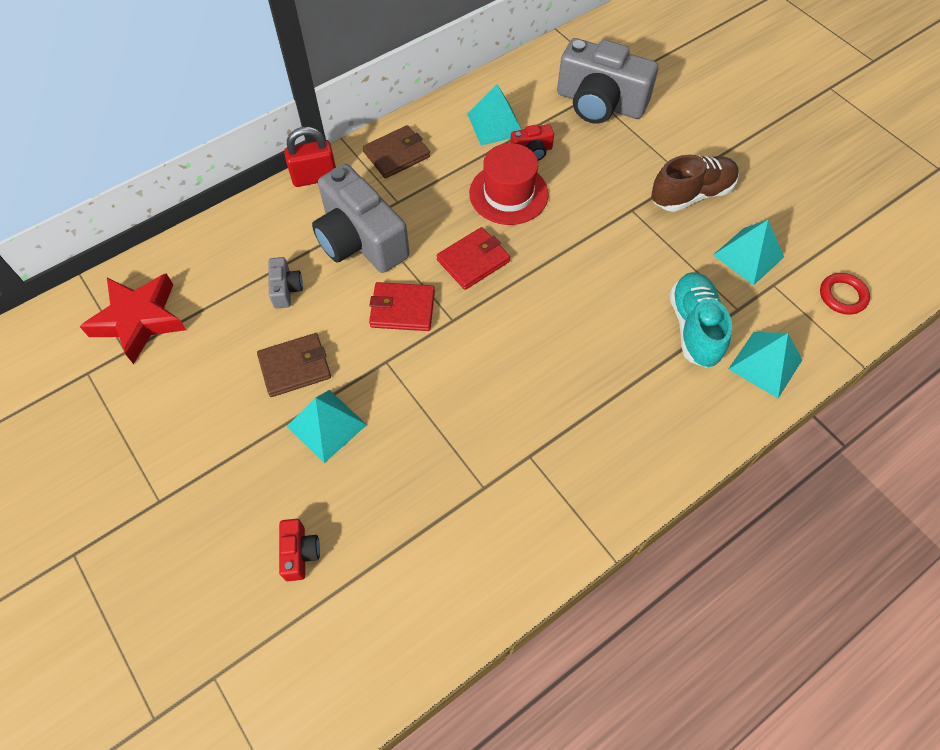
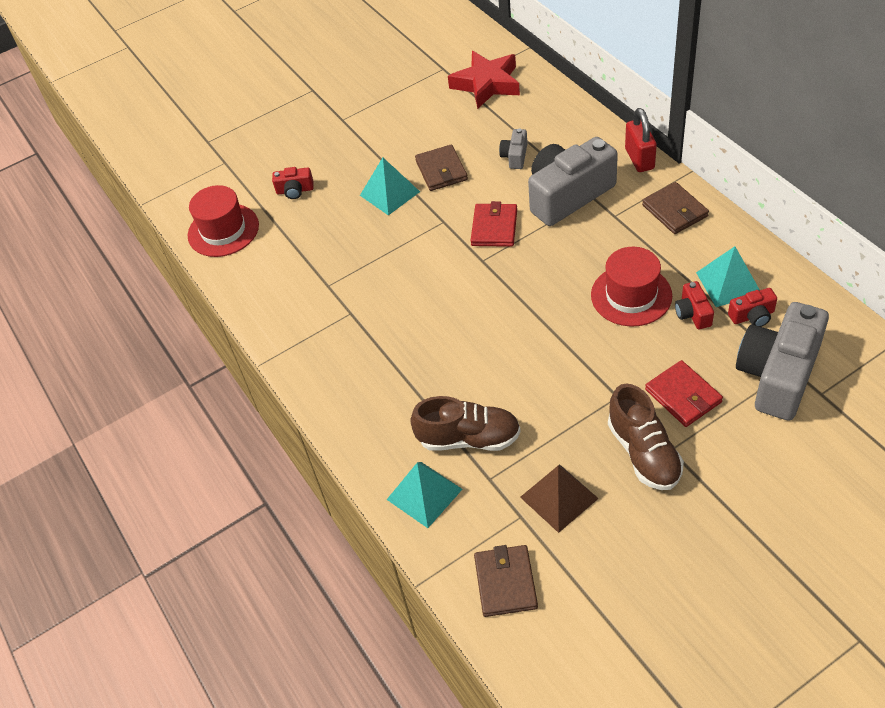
camera: 100 degrees right, 10 degrees down
grey camera [268,257,303,309] -> grey camera turned 105 degrees clockwise [499,129,527,169]
red wallet [437,227,510,290] -> red wallet moved to [645,360,723,427]
turquoise shoe [670,272,732,368] -> brown shoe [410,396,521,451]
turquoise pyramid [713,220,784,286] -> brown pyramid [520,464,599,533]
red ring [820,273,870,315] -> brown wallet [474,545,538,617]
none -> red hat [188,185,259,257]
none -> red camera [728,288,777,327]

